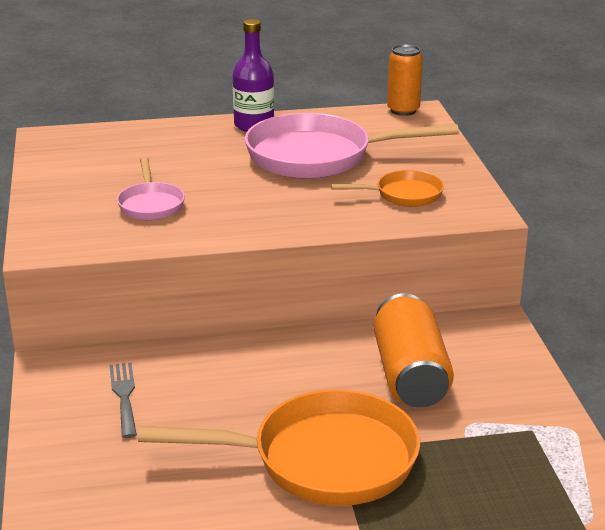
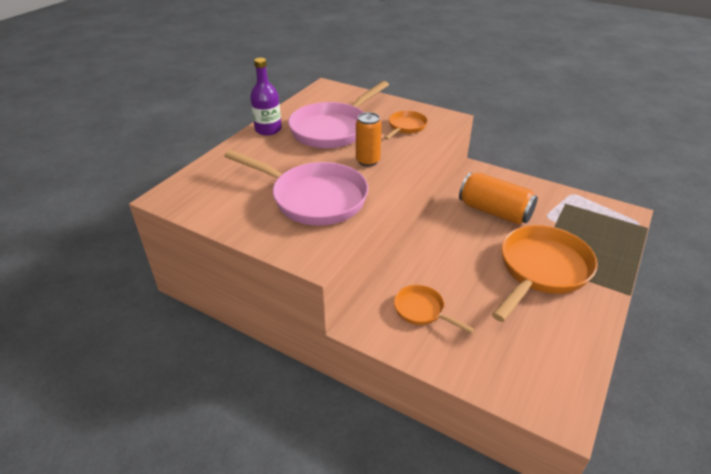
camera: 50 degrees left, 10 degrees up
grey fork [109,363,137,438] -> orange pan [394,285,475,334]
pink pan [117,157,185,220] -> pink pan [225,150,369,226], size x1.99
orange can [387,44,423,116] -> orange can moved to [356,112,382,166]

